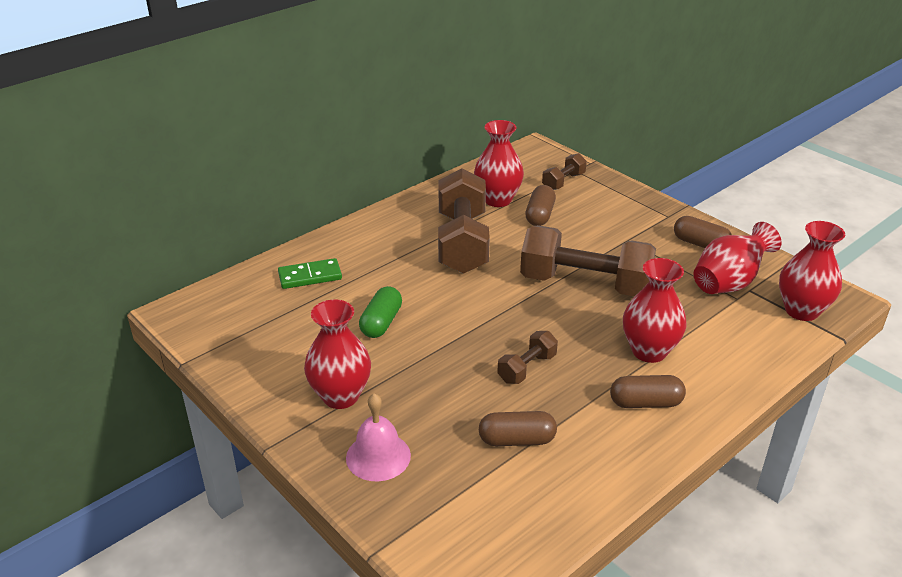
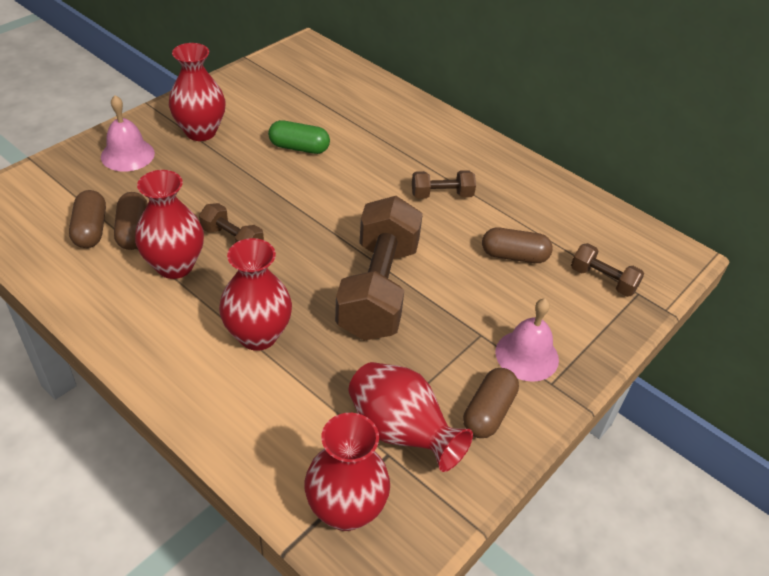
camera: 80 degrees right, 10 degrees up
green domino [278,258,342,289] -> none
brown dumbbell [438,168,490,274] -> brown dumbbell [412,170,476,199], size x0.47
red vase [474,120,524,207] -> red vase moved to [135,170,204,279]
brown capsule [610,375,686,408] -> brown capsule moved to [69,190,106,248]
none -> pink bell [495,298,559,382]

